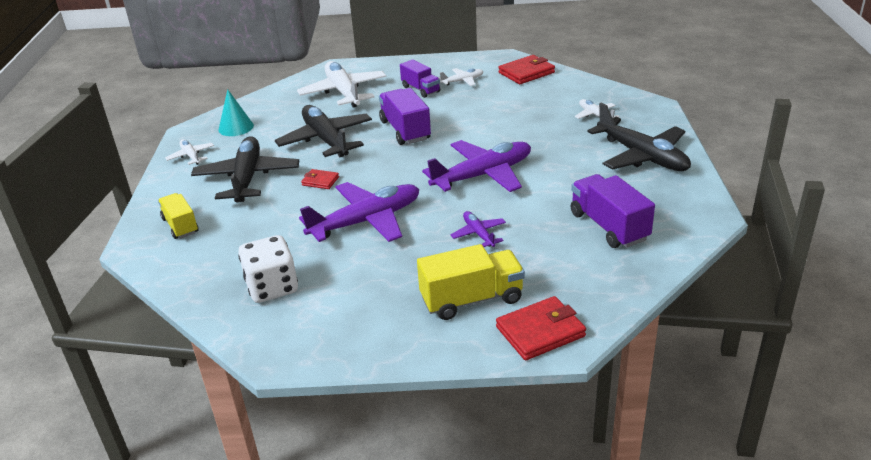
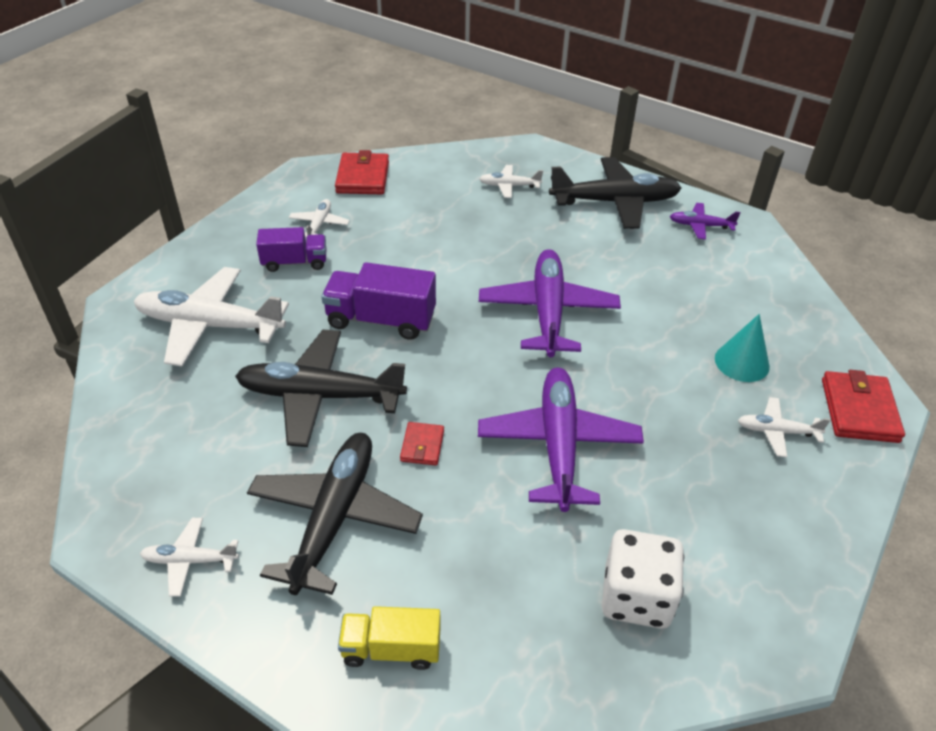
camera: 60 degrees left, 10 degrees up
black plane [191,136,299,203] -> black plane turned 75 degrees clockwise [247,433,423,595]
turquoise cone [219,89,254,136] -> turquoise cone moved to [715,314,770,382]
red wallet [301,169,339,189] -> red wallet turned 45 degrees counterclockwise [400,422,444,466]
yellow truck [417,244,525,320] -> white plane [738,397,831,457]
purple plane [450,211,506,247] -> purple plane moved to [670,203,740,240]
purple truck [571,174,655,248] -> none

